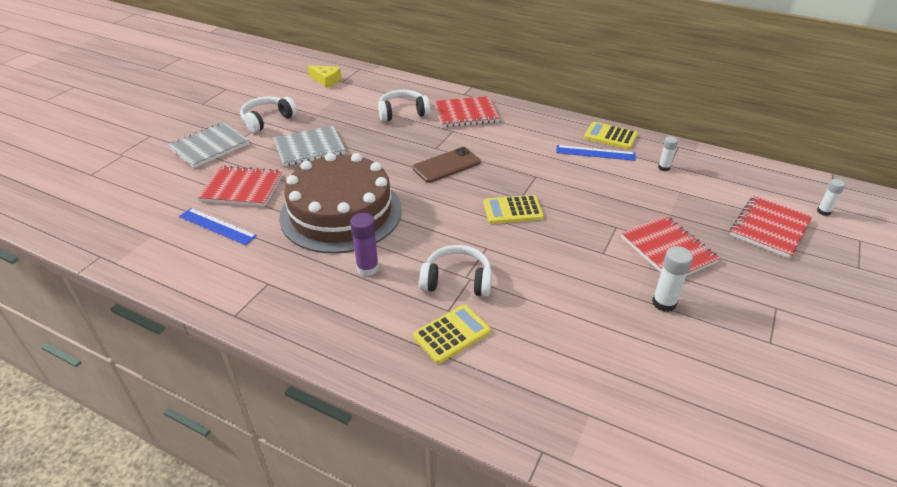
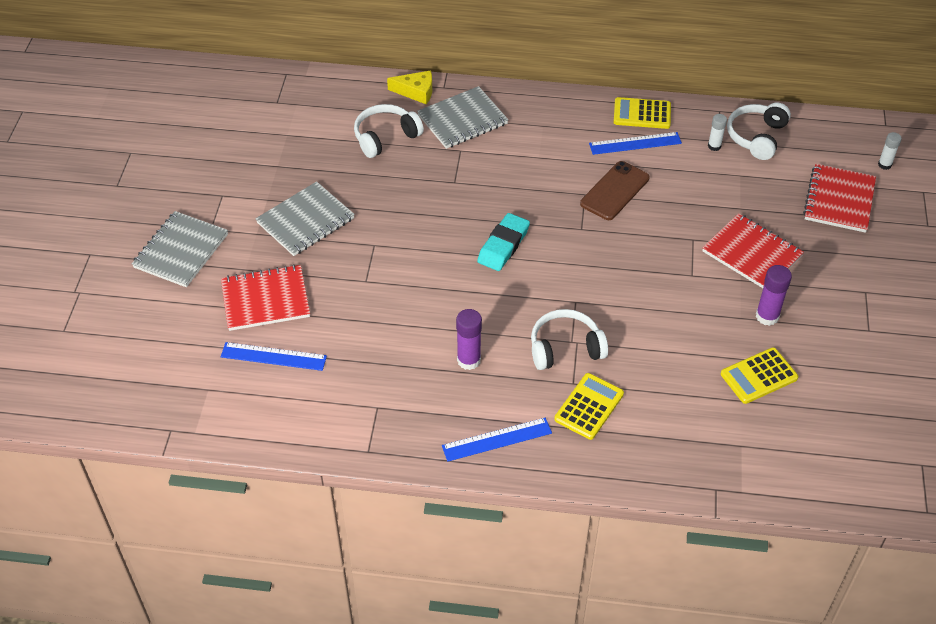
camera: 20 degrees left, 10 degrees up
white headphones [240,96,297,133] -> white headphones moved to [727,102,791,160]
brown cake [279,152,402,254] -> none
yellow cheese [308,65,342,88] -> yellow cheese moved to [387,70,432,104]
brown phone [413,147,481,183] -> brown phone moved to [580,161,650,220]
red notebook [434,96,500,127] -> grey notebook [417,86,508,149]
yellow calculator [483,195,544,224] -> yellow calculator moved to [721,347,798,404]
white glue stick [652,246,693,312] -> purple glue stick [756,265,792,326]
none -> blue ruler [442,418,552,462]
none -> turquoise eraser [477,213,530,271]

